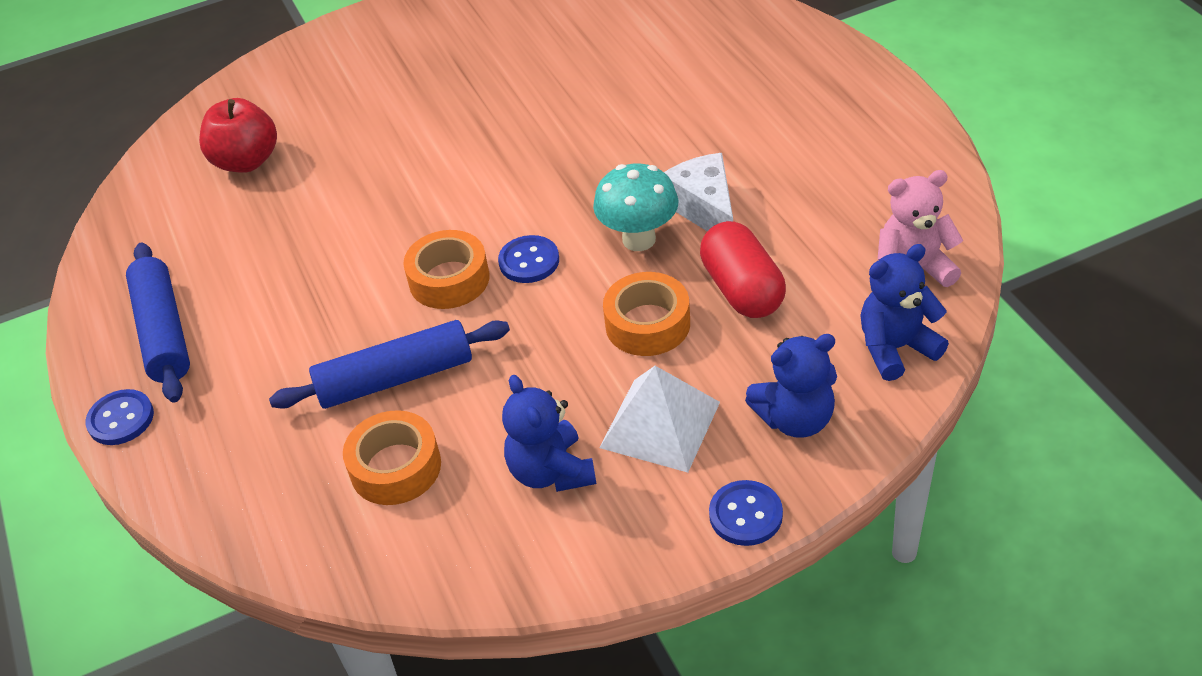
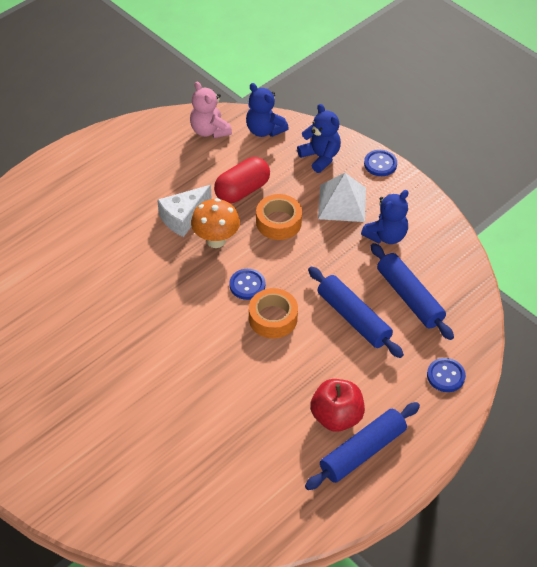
camera: 115 degrees left, 5 degrees up
blue button [85,389,154,445] -> blue button moved to [427,358,466,392]
red apple [199,98,277,173] -> red apple moved to [310,379,365,432]
orange tape [343,410,441,505] -> blue rolling pin [371,243,454,340]
turquoise mushroom [593,164,678,251] -> orange mushroom [191,198,240,248]

